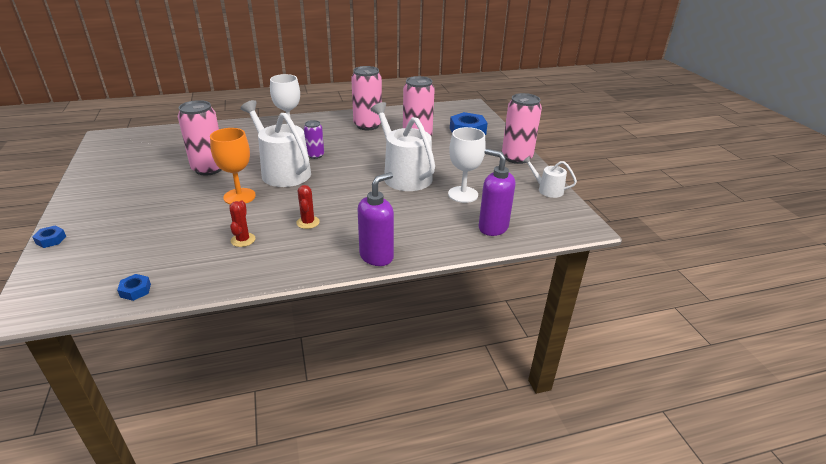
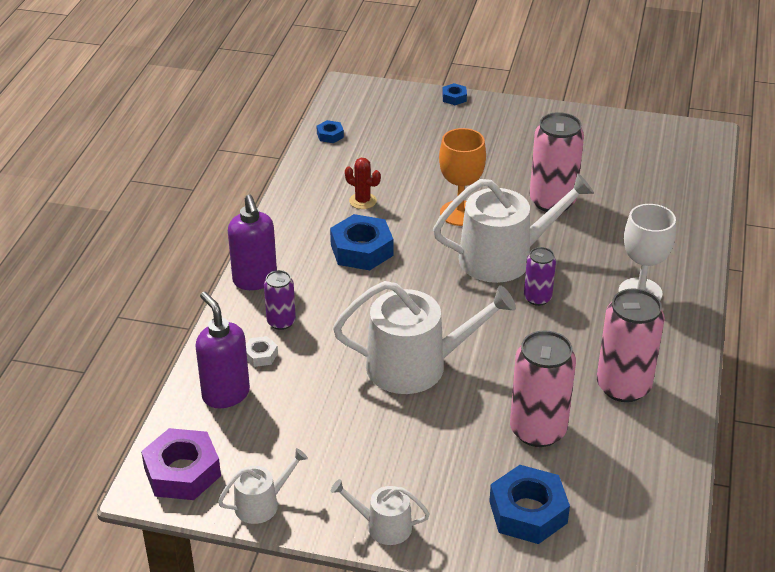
camera: 120 degrees right, 5 degrees up
red cactus [296,185,320,229] -> blue nut [330,214,393,270]
white goblet [448,127,486,203] -> none
purple soap dispenser [479,149,515,236] -> purple soap dispenser turned 105 degrees counterclockwise [196,292,250,408]
pink can [502,93,542,164] -> white watering can [331,479,430,545]
none -> purple nut [141,428,221,500]
none -> white nut [246,336,278,367]
none -> purple can [264,270,296,330]

